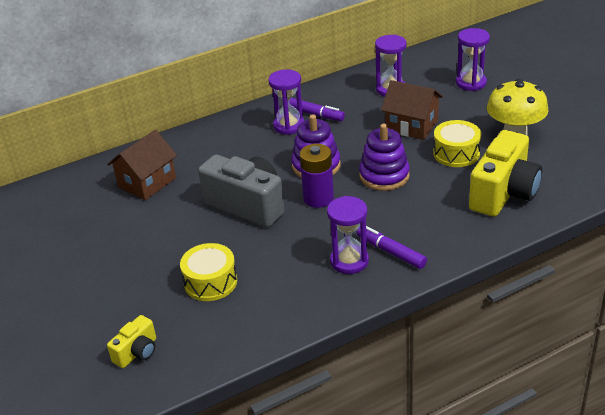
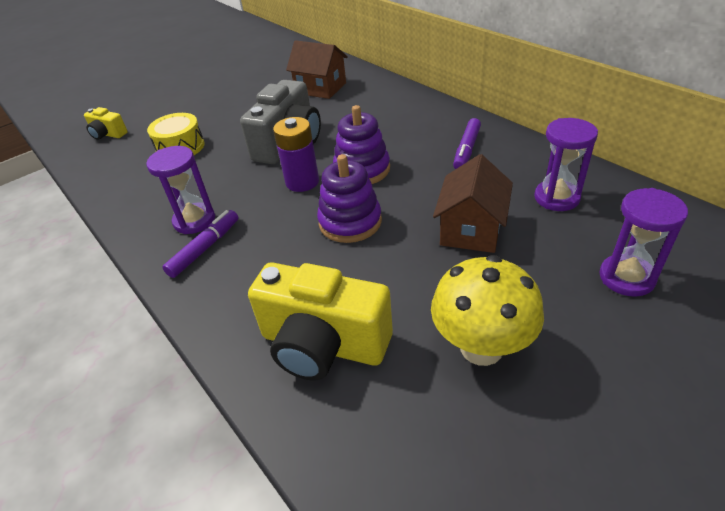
camera: 80 degrees right, 5 degrees up
purple hourglass [268,69,304,135] -> none
yellow drum [433,120,481,167] -> none

